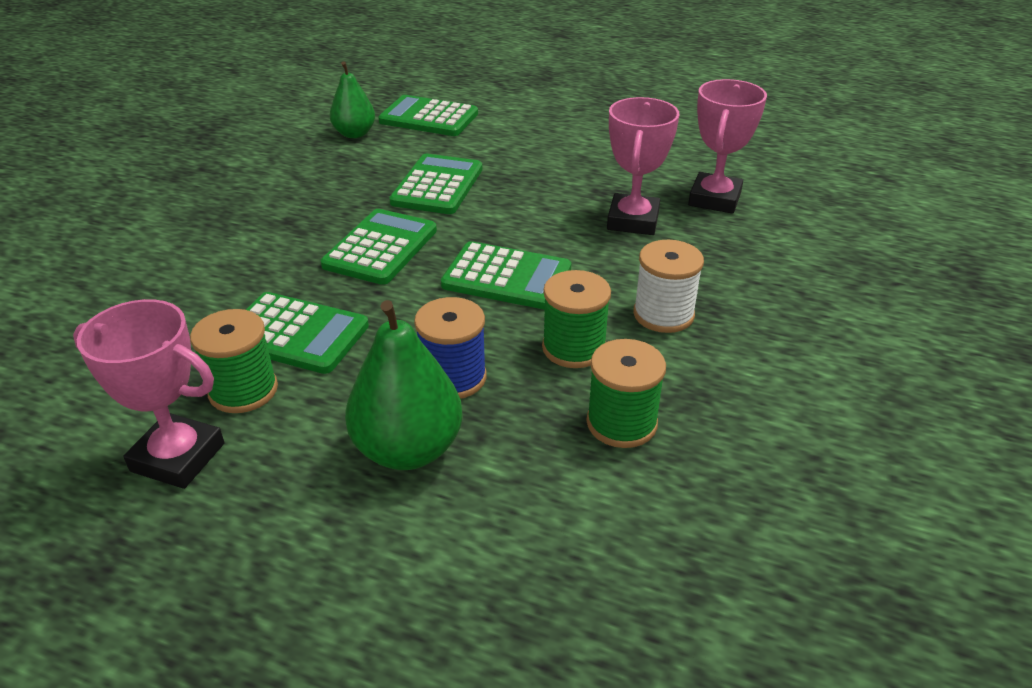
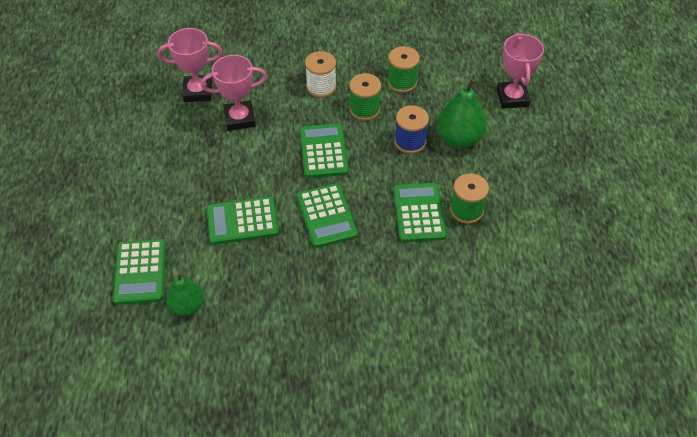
camera: 115 degrees left, 15 degrees up
pink trophy [73,299,224,489] -> pink trophy moved to [497,33,544,109]
green calculator [321,209,437,285] -> green calculator turned 105 degrees counterclockwise [297,183,358,248]

